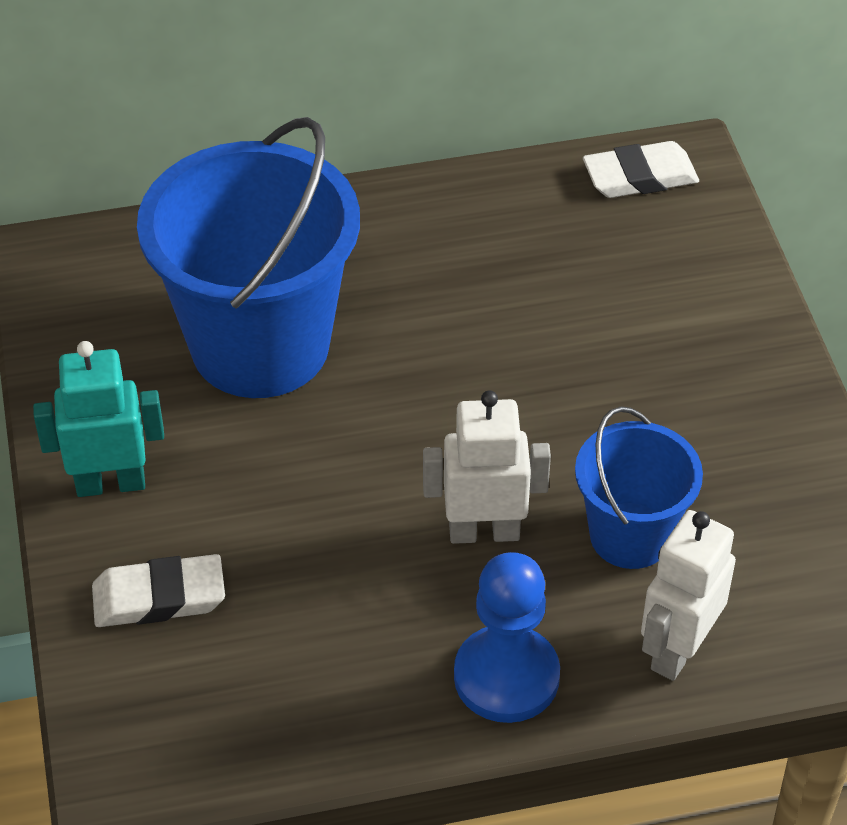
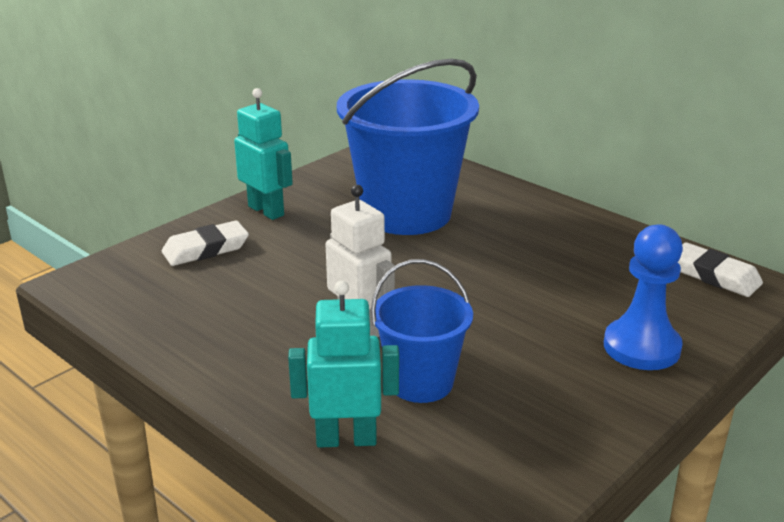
camera: 55 degrees right, 20 degrees down
white eraser [92,554,225,627] -> white eraser turned 75 degrees counterclockwise [162,221,249,266]
blue pawn [454,552,560,723] -> blue pawn moved to [604,224,683,370]
white robot [641,510,736,681] -> turquoise robot [288,280,399,448]

